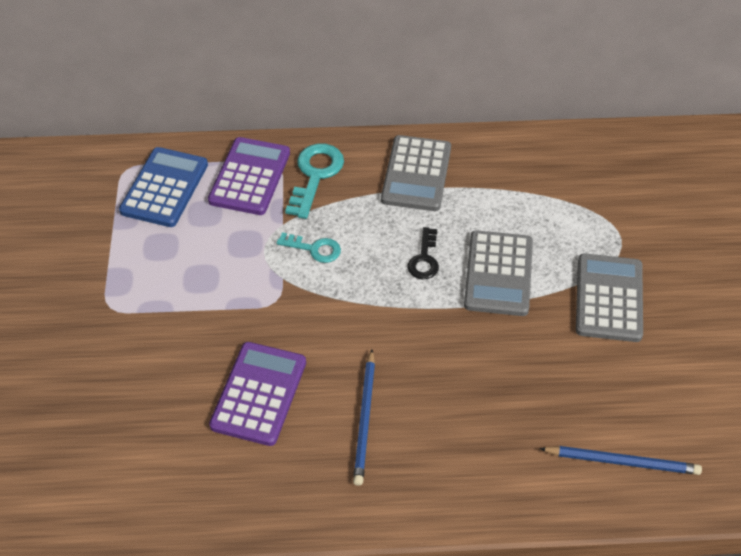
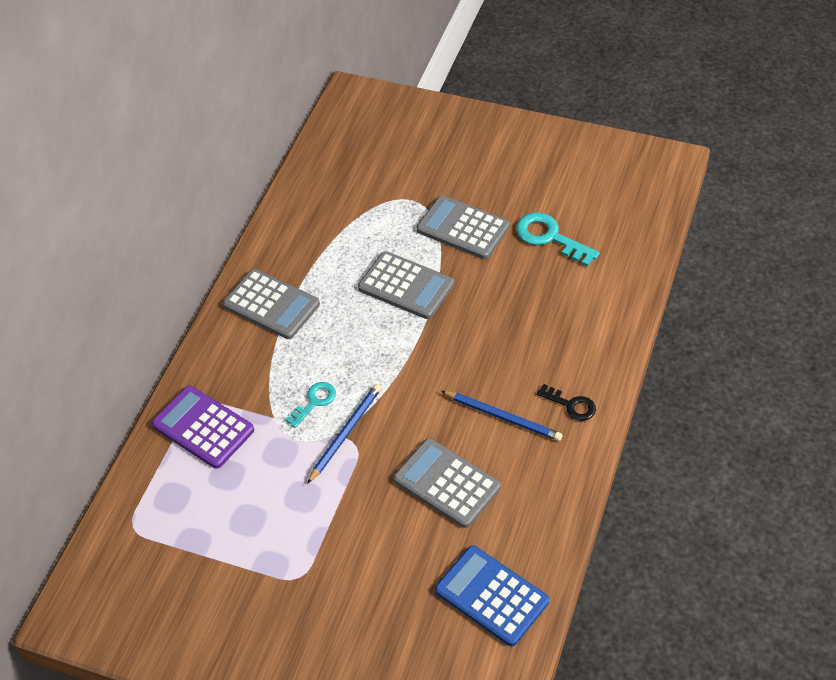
camera: 65 degrees left, 0 degrees up
blue calculator [119,147,208,227] -> blue calculator moved to [435,545,549,646]
purple calculator [209,342,306,446] -> grey calculator [393,438,501,528]
turquoise key [285,143,344,219] -> turquoise key moved to [516,212,600,267]
black key [407,227,439,280] -> black key moved to [537,384,596,421]
blue pencil [539,446,702,475] -> blue pencil moved to [307,384,381,484]

